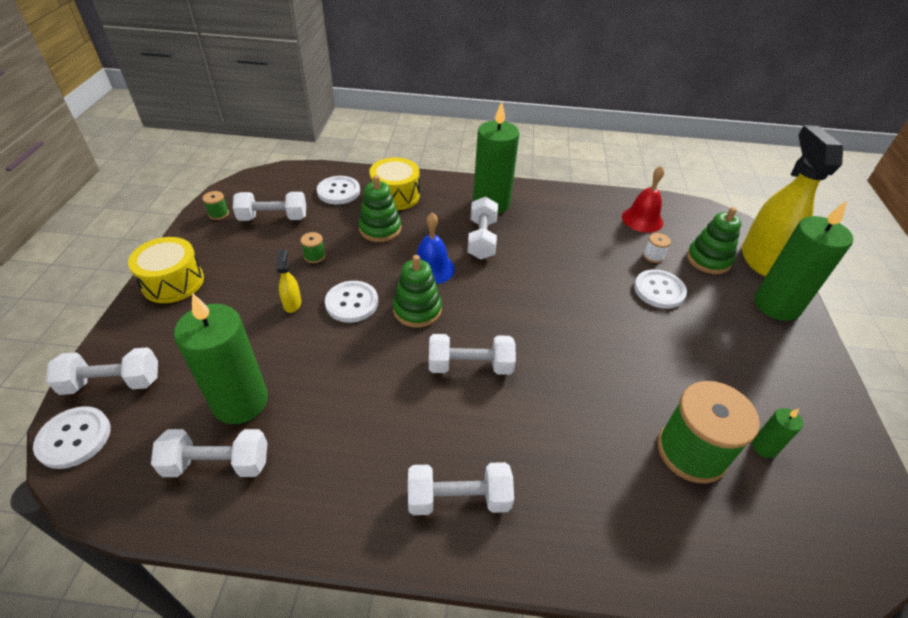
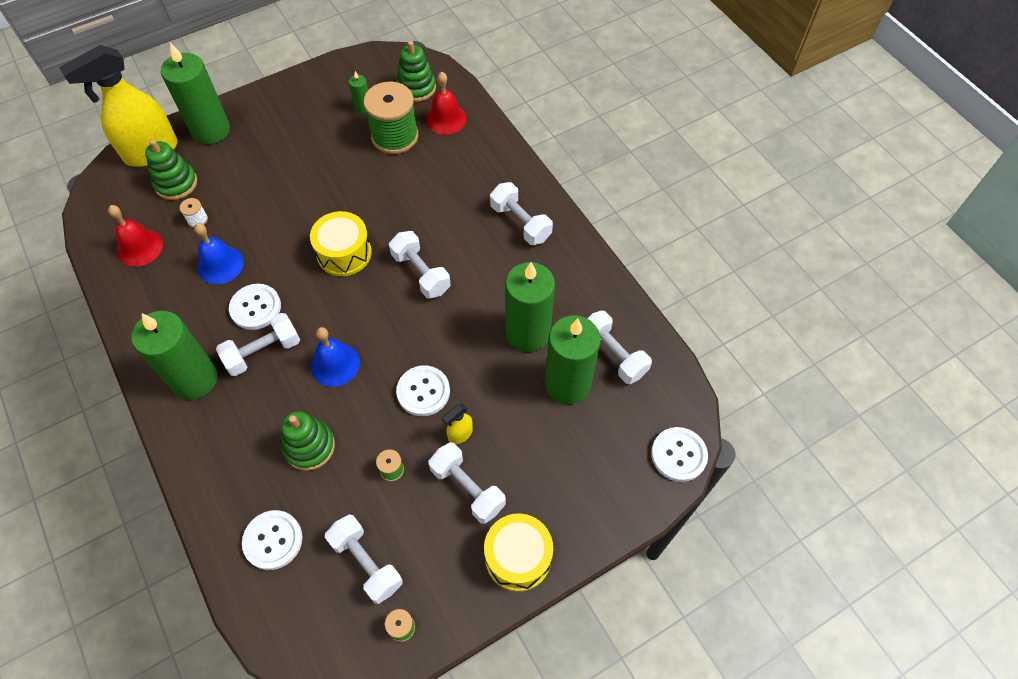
camera: 125 degrees left, 15 degrees up
white dumbbell [46,347,158,395] -> white dumbbell moved to [429,442,506,524]
yellow drum [369,157,420,210] -> yellow drum moved to [310,211,372,276]
green stacking toy [393,255,442,328] -> green stacking toy moved to [396,41,436,102]
white button [634,269,687,309] -> white button moved to [229,284,281,330]
none -> blue bell [194,223,244,284]
none -> red bell [426,72,467,135]
none -> green candle [505,262,555,352]

